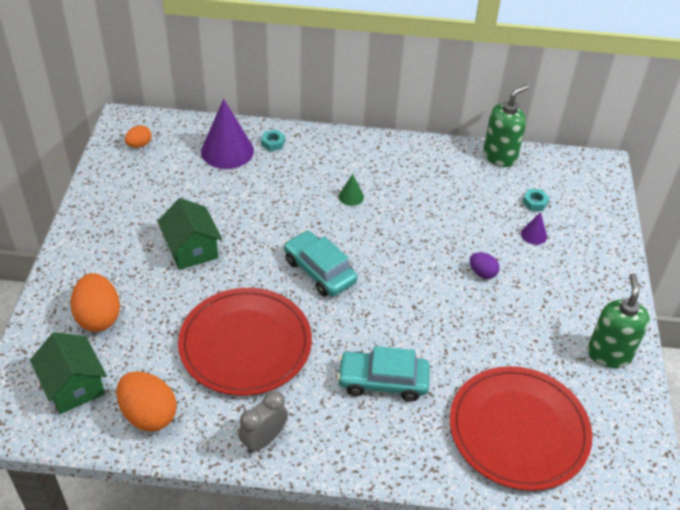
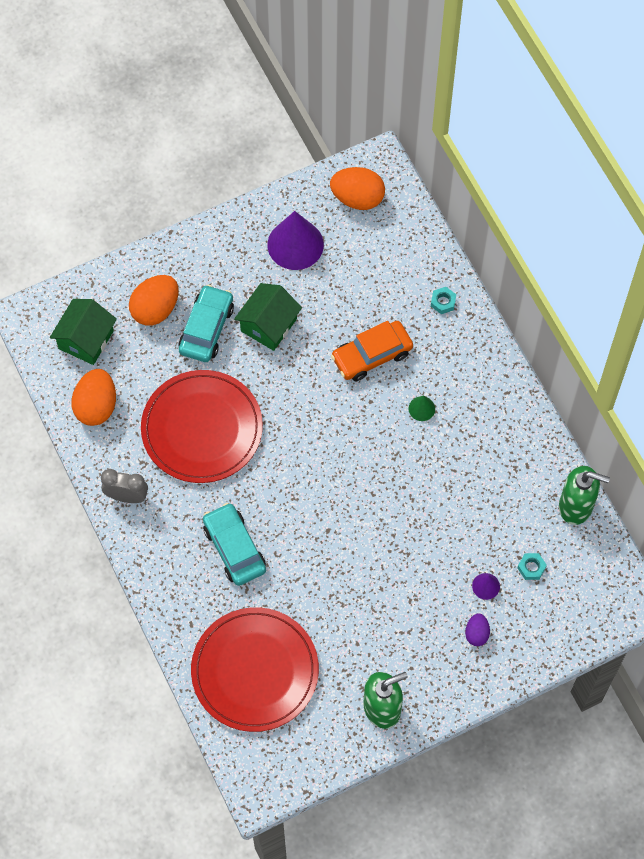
camera: 60 degrees right, 20 degrees up
orange egg [125,125,152,148] -> orange egg [330,167,385,210], size x1.85
purple cone [201,99,254,169] -> purple cone moved to [267,211,324,270]
turquoise car [284,230,357,296] -> turquoise car moved to [178,285,234,362]
purple egg [470,252,500,279] -> purple egg moved to [465,613,490,646]
none -> orange car [331,321,413,381]

